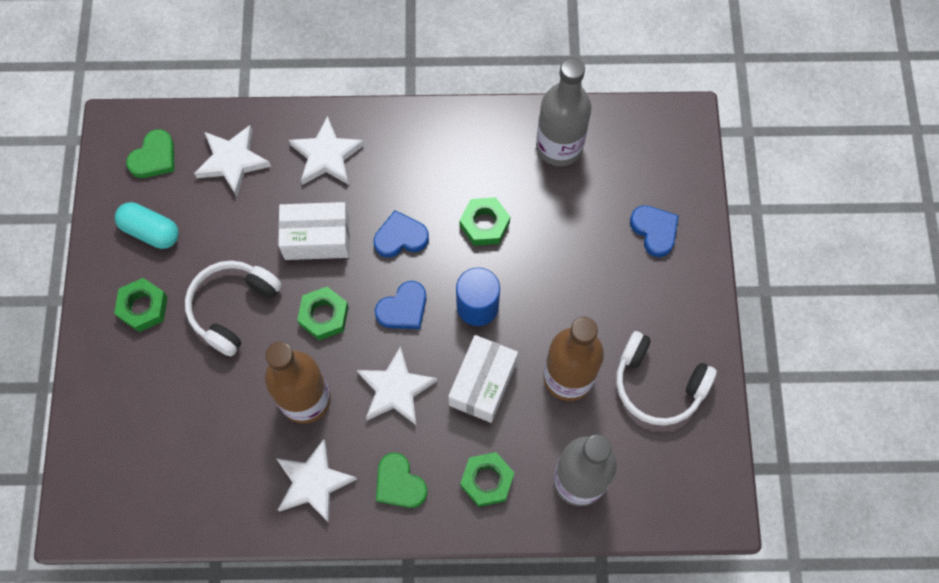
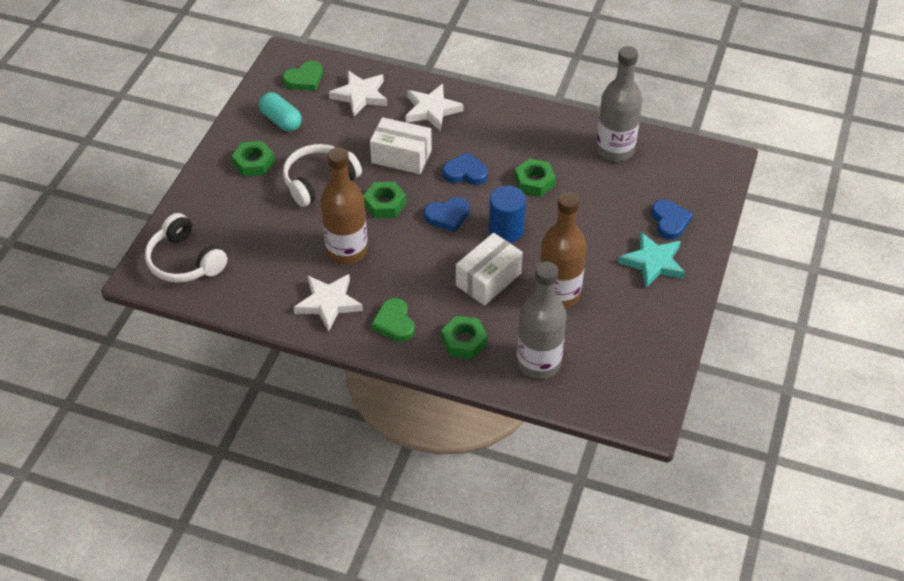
camera: 20 degrees right, 20 degrees down
white star [357,346,437,426] -> none
white headphones [616,331,717,425] -> white headphones moved to [145,213,227,283]
none -> turquoise star [619,232,685,288]

